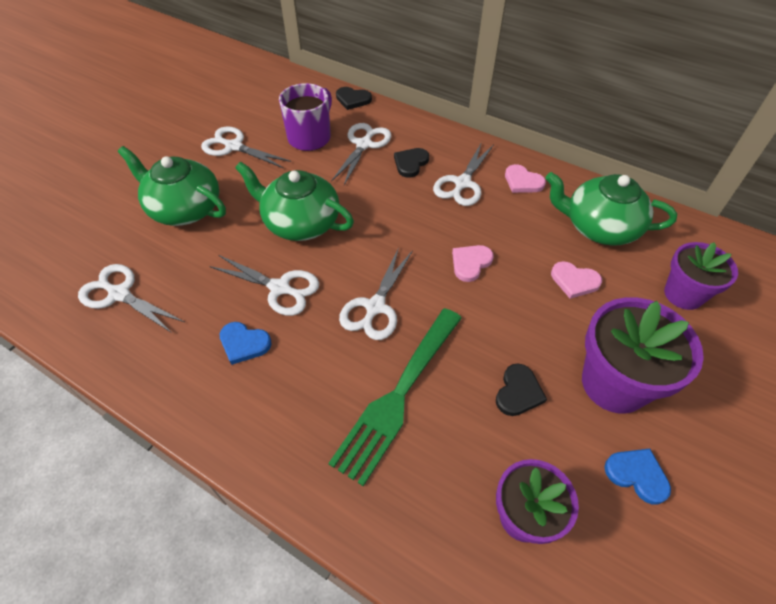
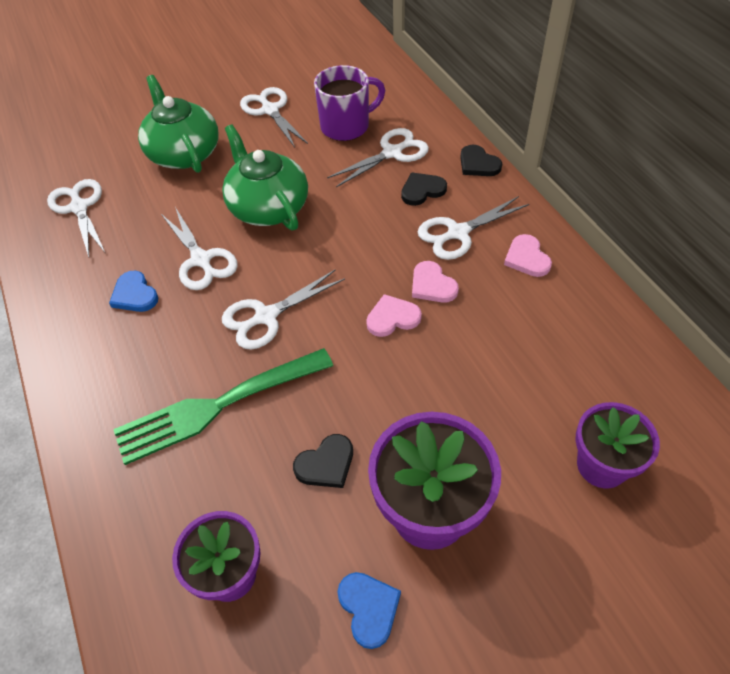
camera: 35 degrees right, 0 degrees up
black heart [336,87,372,110] -> black heart moved to [460,145,502,176]
green teapot [545,172,677,246] -> none
pink heart [551,261,602,299] -> pink heart moved to [412,261,459,303]

